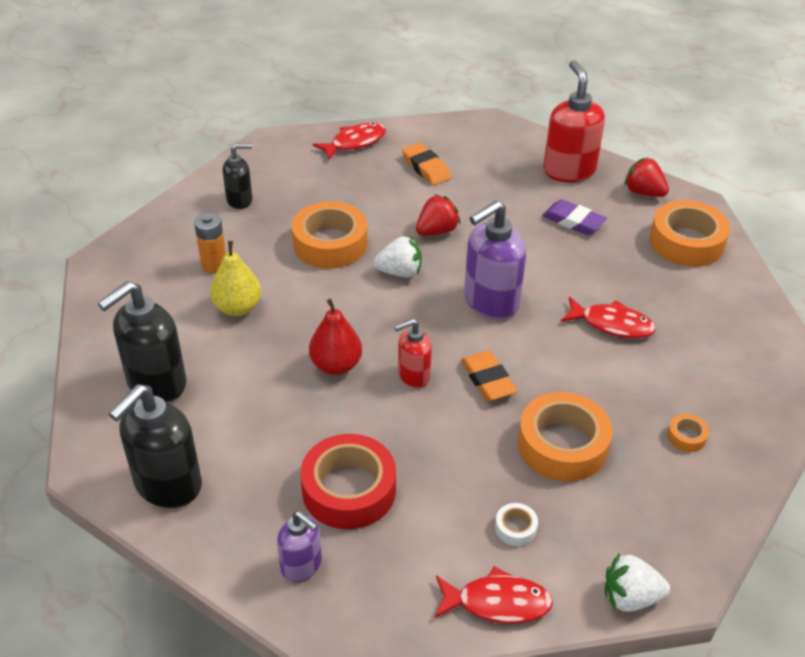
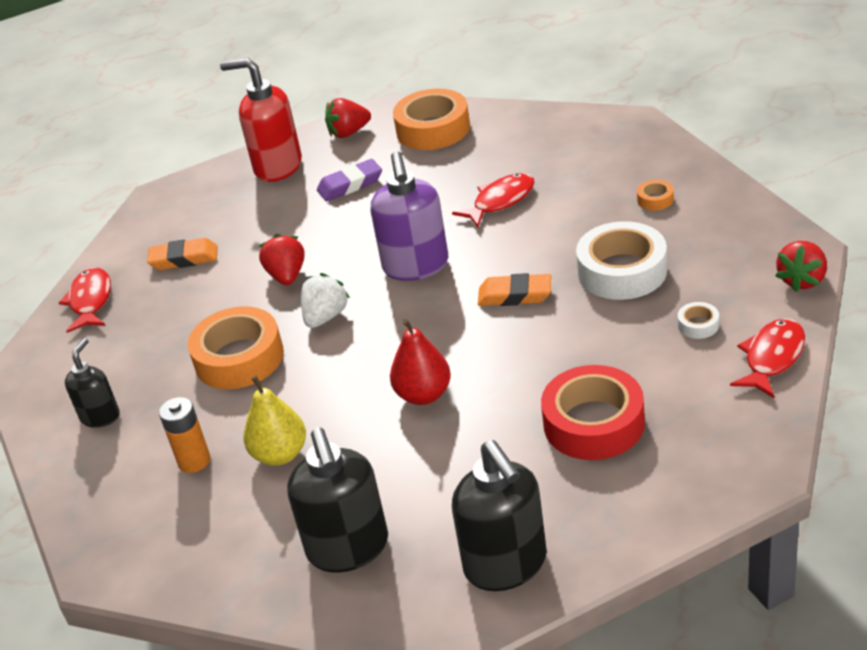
camera: 55 degrees left, 5 degrees down
purple soap dispenser [277,511,322,582] -> none
red soap dispenser [394,318,432,388] -> none
orange tape [518,392,613,482] -> white tape [576,221,667,300]
white strawberry [605,553,670,612] -> red strawberry [776,241,827,292]

